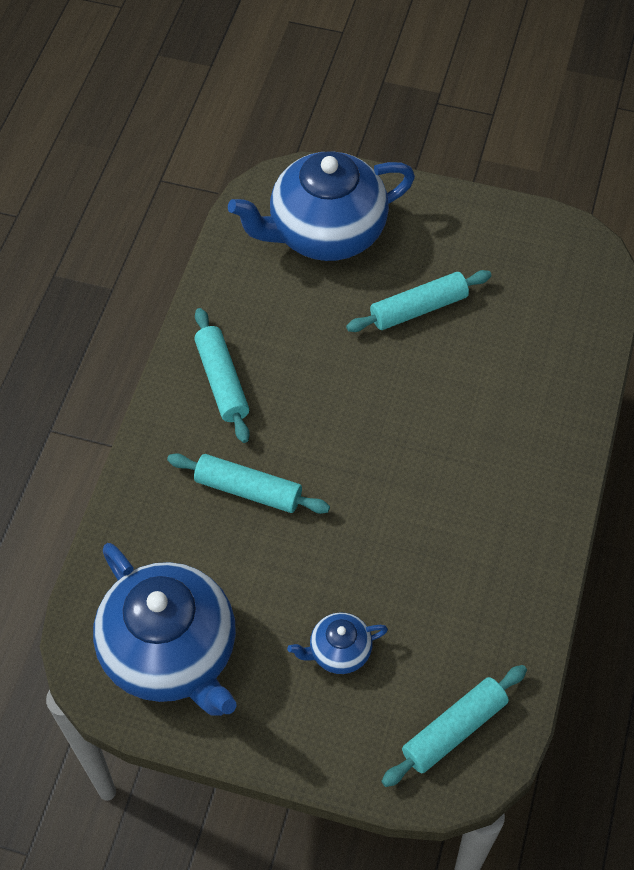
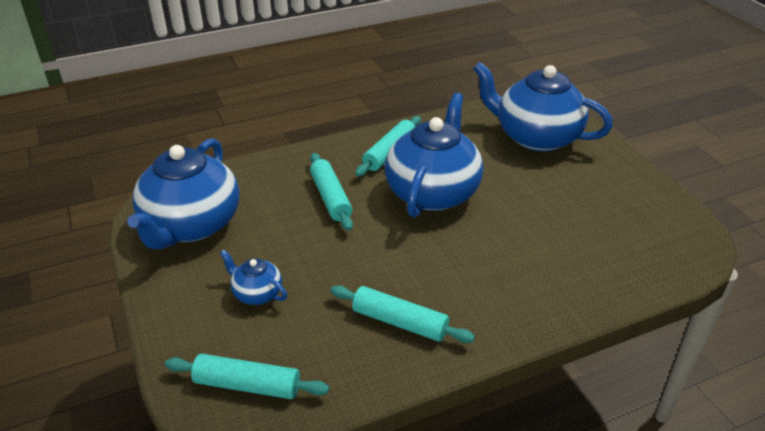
camera: 50 degrees right, 20 degrees down
turquoise rolling pin [346,270,492,332] -> turquoise rolling pin moved to [330,285,475,343]
none -> blue teapot [385,93,483,218]

